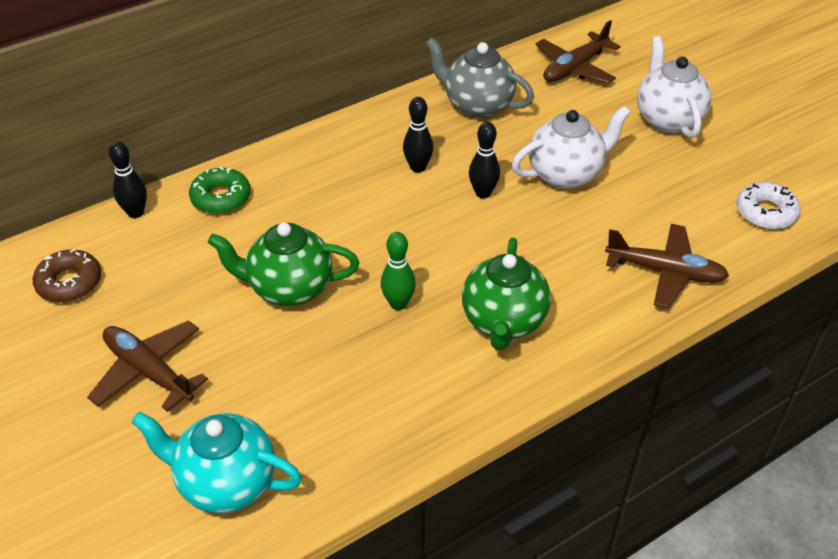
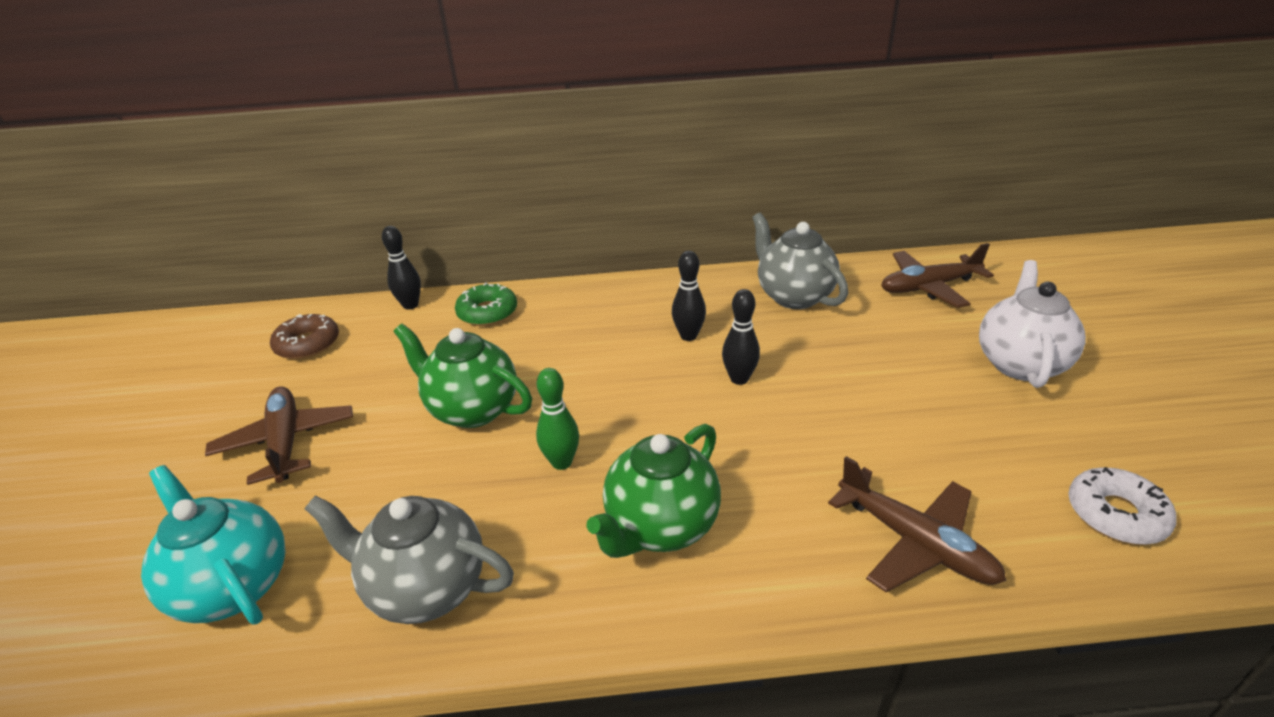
camera: 30 degrees right, 10 degrees down
white teapot [512,106,631,189] -> none
none -> grey teapot [304,496,514,624]

